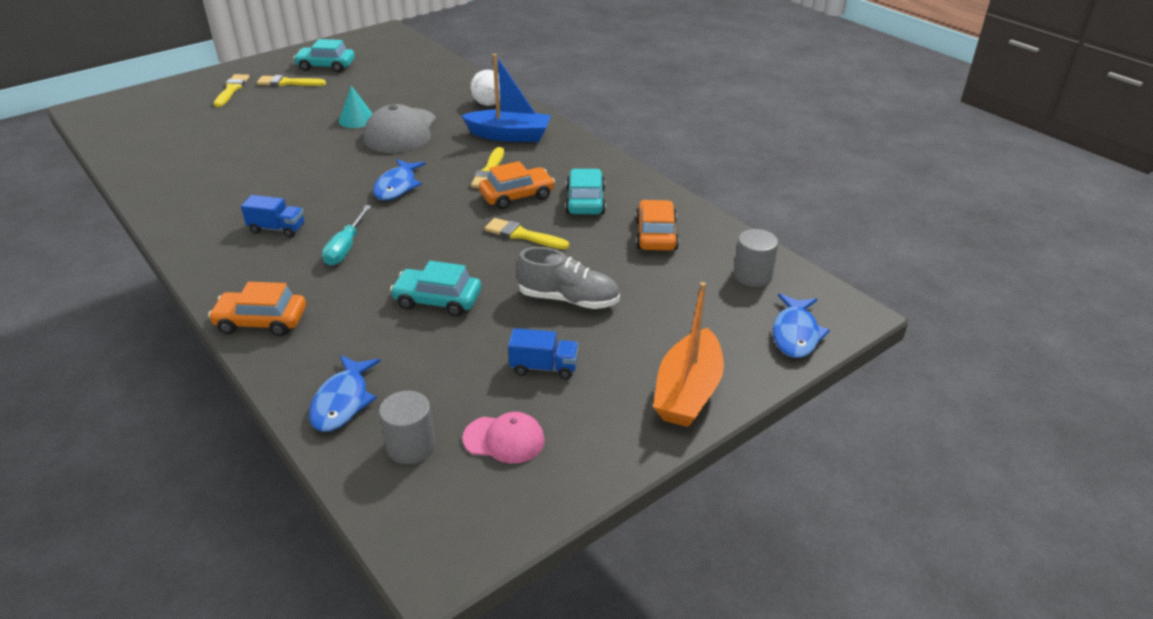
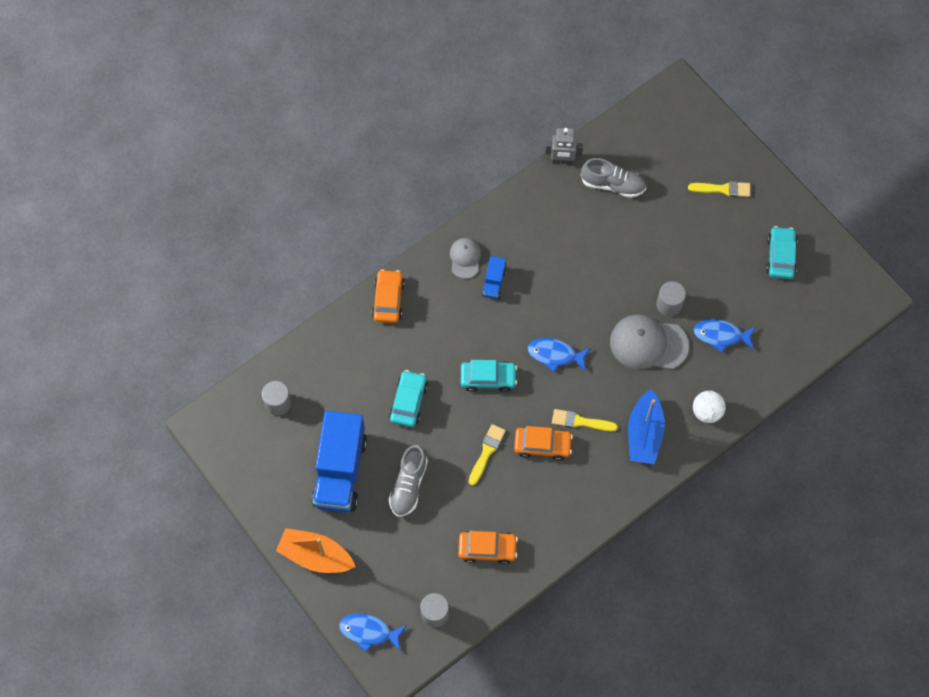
camera: 90 degrees right, 30 degrees up
yellow brush [257,75,326,86] -> none
blue fish [309,355,380,432] -> blue fish moved to [693,319,756,353]
turquoise screwdriver [322,205,371,266] -> none
turquoise cone [339,85,373,128] -> grey cylinder [656,281,686,316]
pink cap [462,412,545,463] -> none
orange car [479,161,555,209] -> orange car turned 60 degrees counterclockwise [514,426,573,461]
blue truck [508,328,579,379] -> blue truck [312,411,367,513], size x2.25
turquoise car [565,169,606,214] -> turquoise car moved to [461,360,517,392]
none -> grey cap [450,238,481,279]
none -> grey robot [545,128,583,165]
none -> grey shoe [581,158,646,198]

